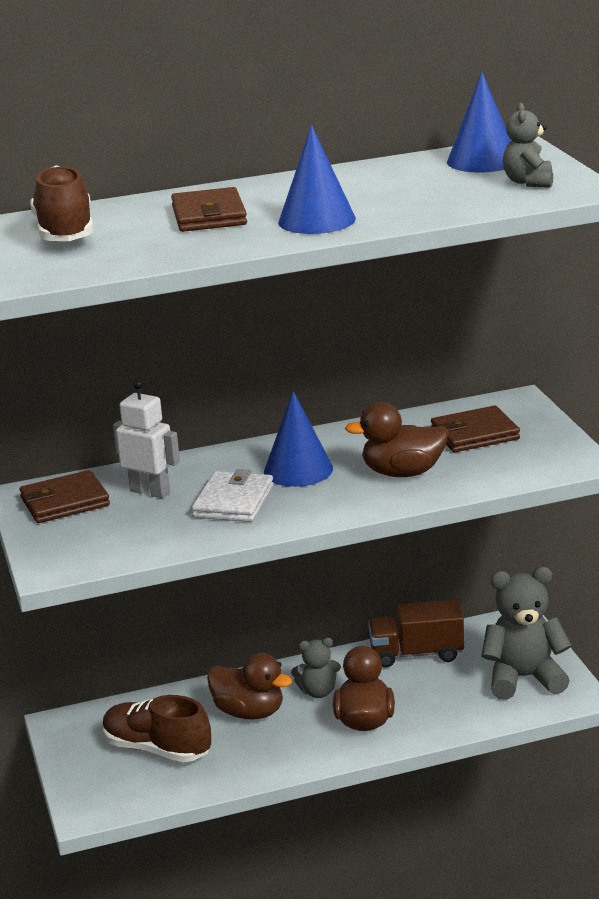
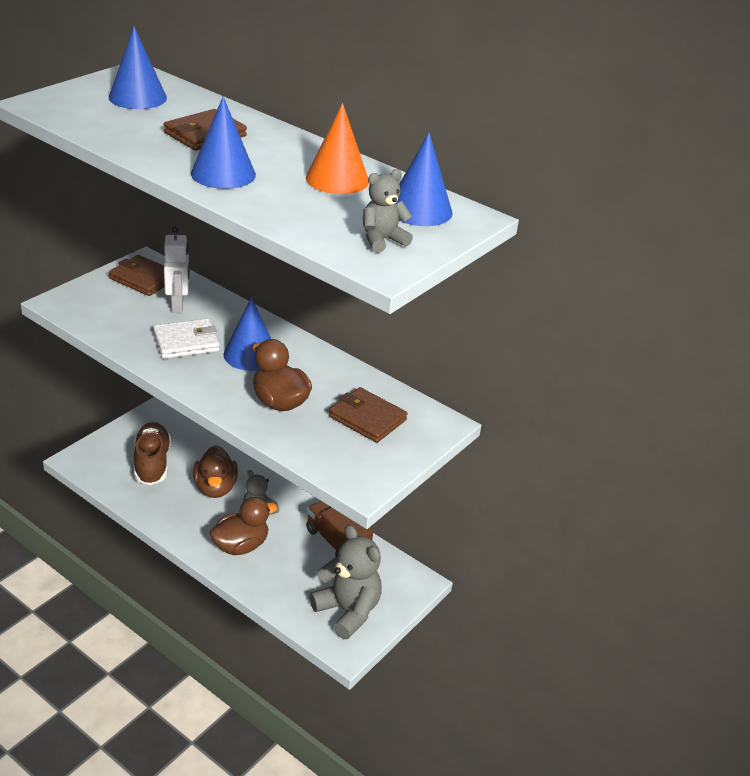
camera: 50 degrees right, 10 degrees up
brown shoe [30,165,93,241] -> blue cone [109,27,167,109]
none -> orange cone [306,103,369,194]

